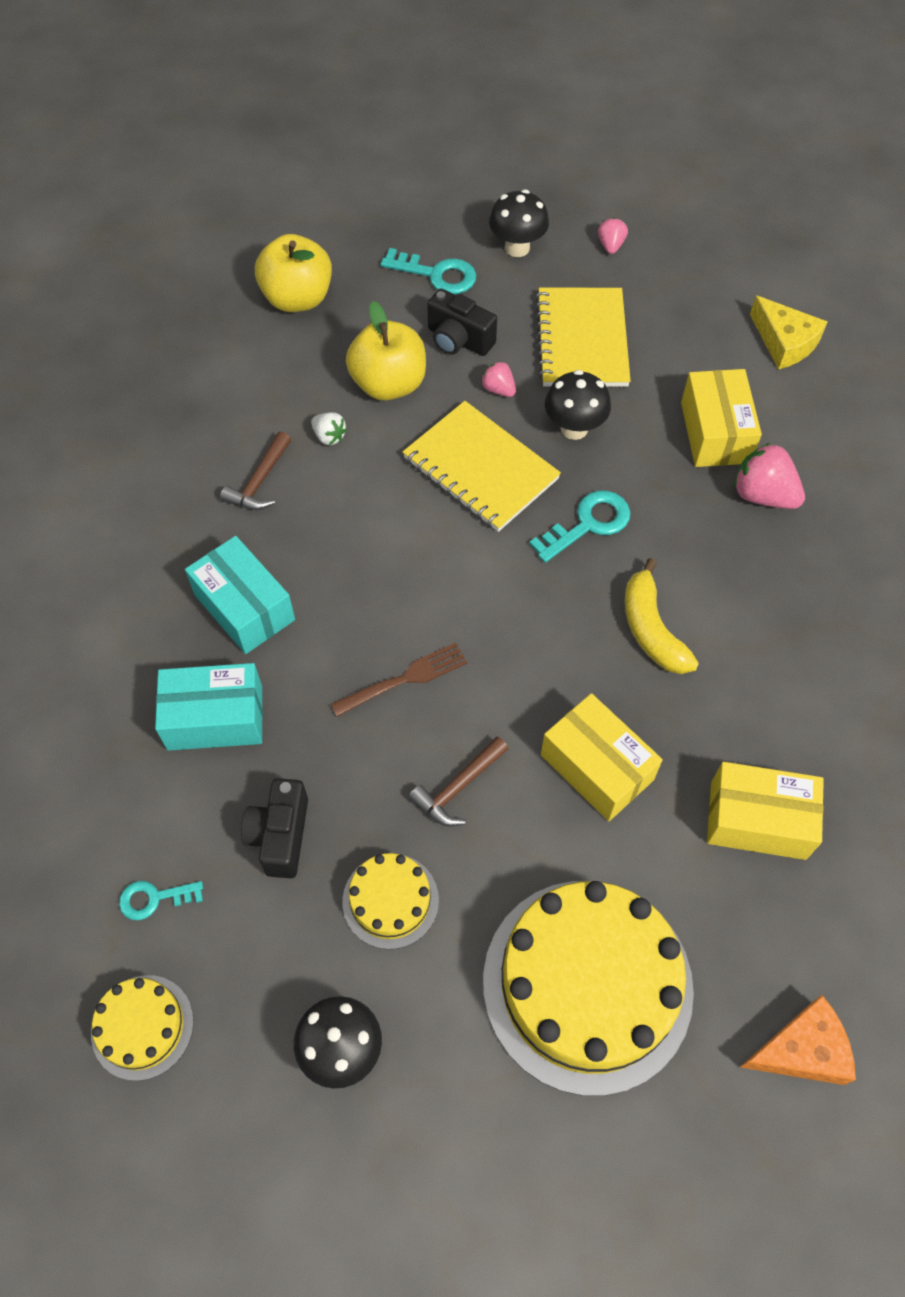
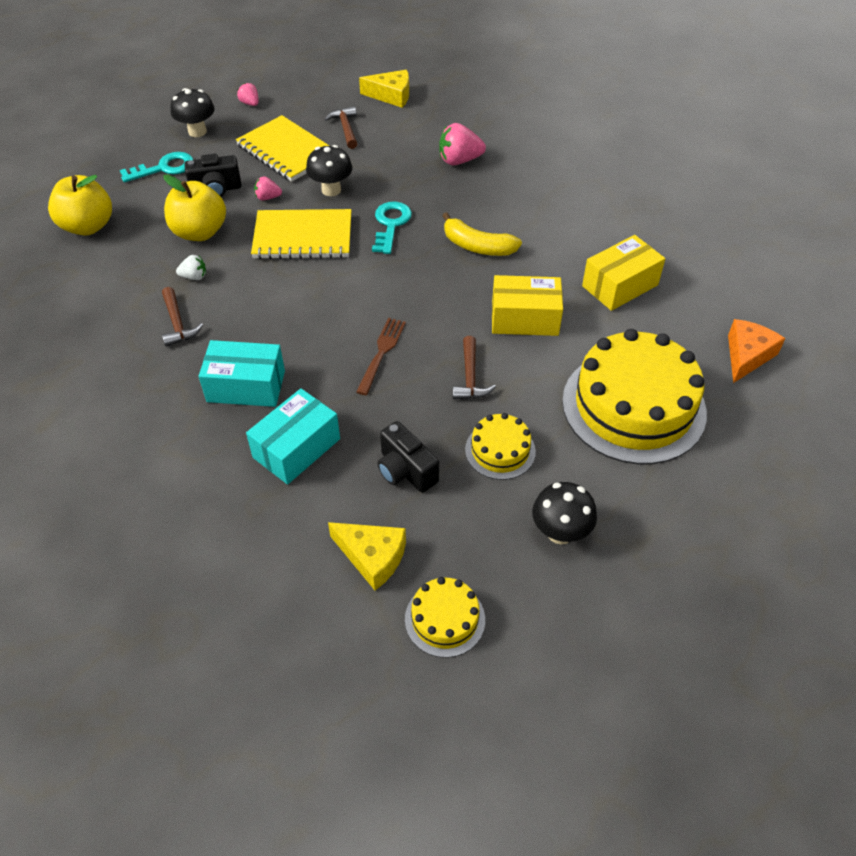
camera: 45 degrees left, 10 degrees down
turquoise key [119,881,203,920] -> yellow cheese [328,522,406,590]
yellow box [681,369,762,467] -> none
none -> brown hammer [325,106,357,149]

